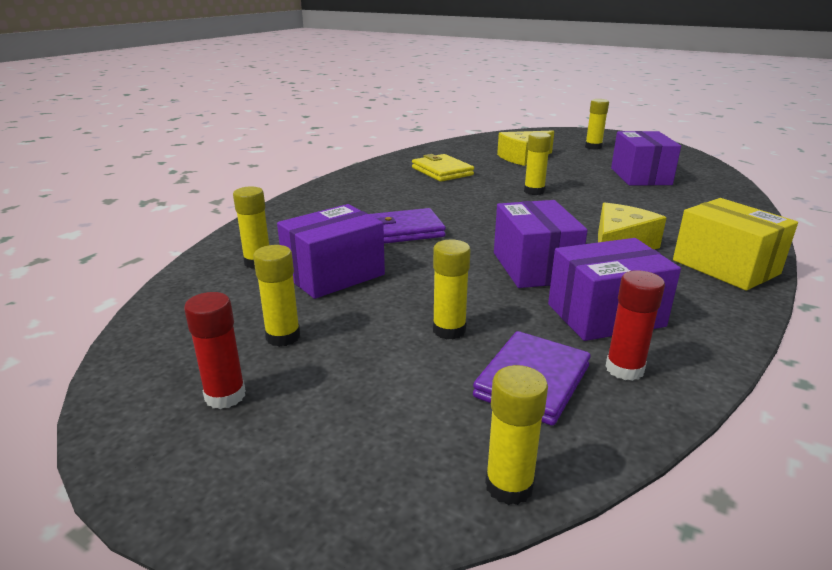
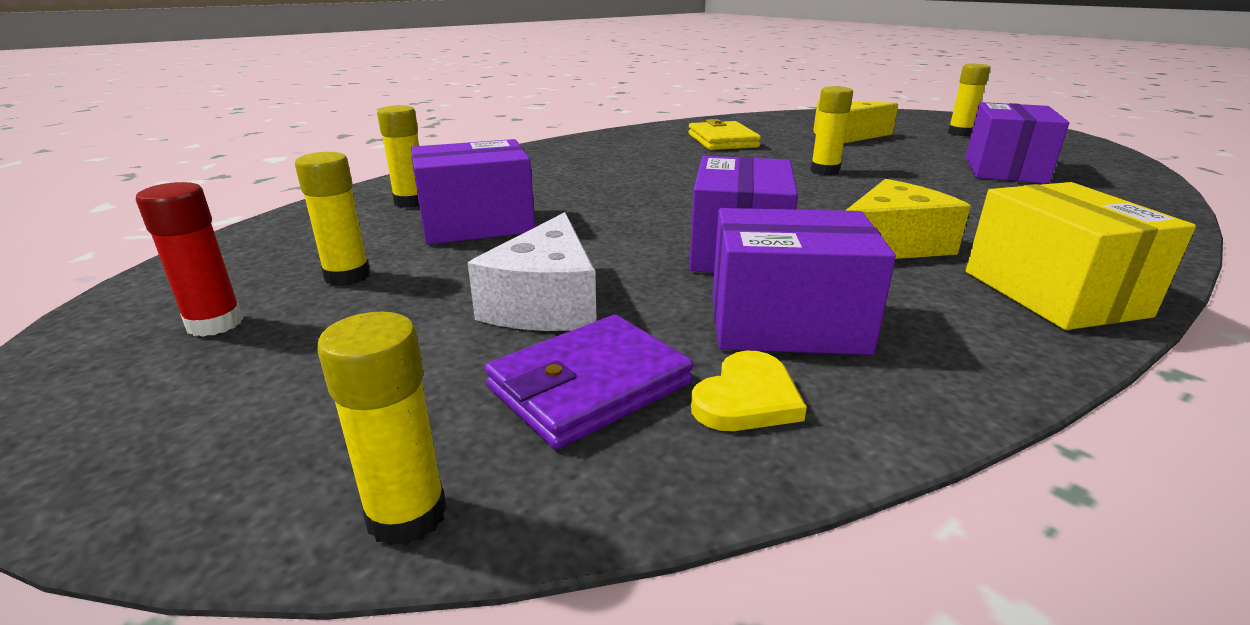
camera: 20 degrees right, 0 degrees up
purple wallet [369,208,446,244] -> none
yellow glue stick [433,240,470,340] -> white cheese [468,212,597,331]
red glue stick [606,270,665,381] -> yellow heart [691,351,807,431]

